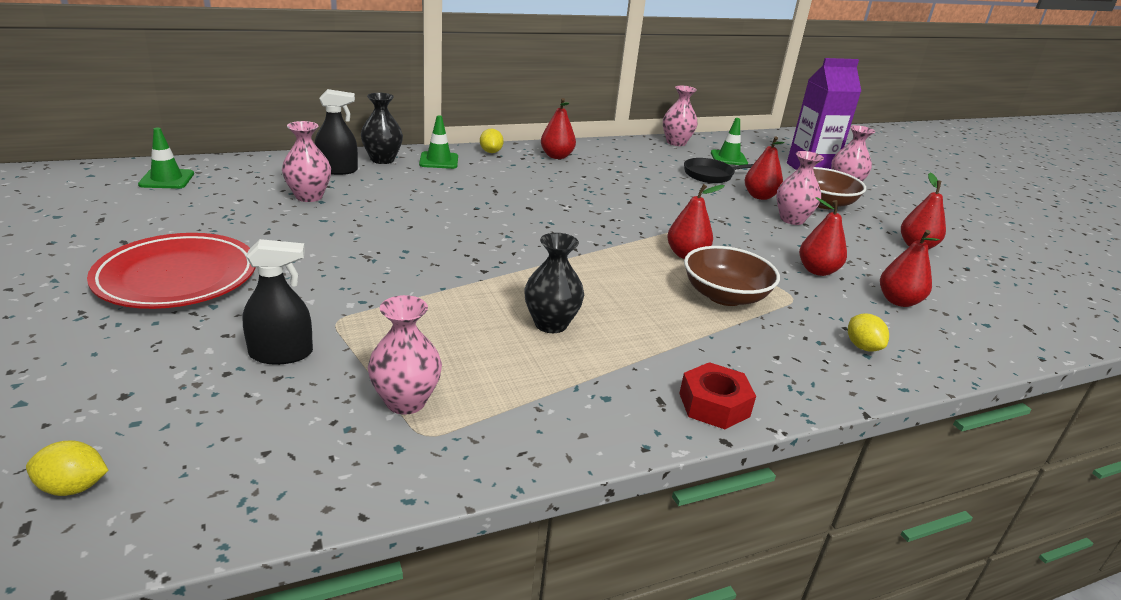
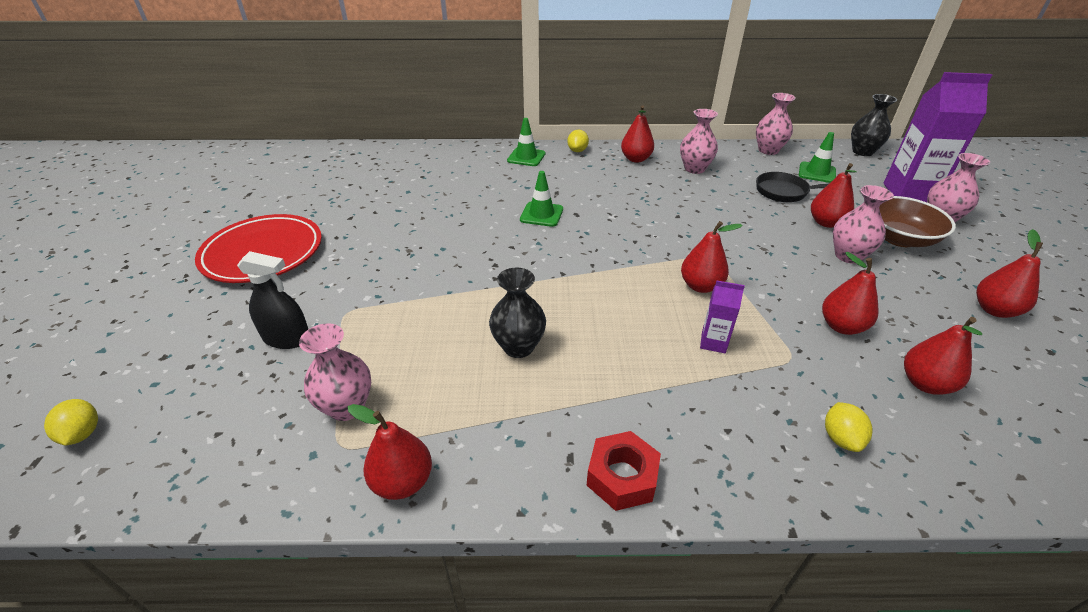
camera: 25 degrees right, 10 degrees up
yellow lemon [26,441,109,496] -> yellow lemon turned 45 degrees clockwise [44,399,98,446]
green traffic cone [138,128,194,189] -> green traffic cone moved to [520,171,563,227]
pink vase [282,121,331,202] -> pink vase moved to [680,109,718,174]
black spray bottle [315,89,358,175] -> none
black vase [361,93,403,164] -> black vase moved to [851,94,897,156]
brown bowl [684,246,780,306] -> purple carton [700,281,745,353]
none -> red pear [348,404,432,500]

